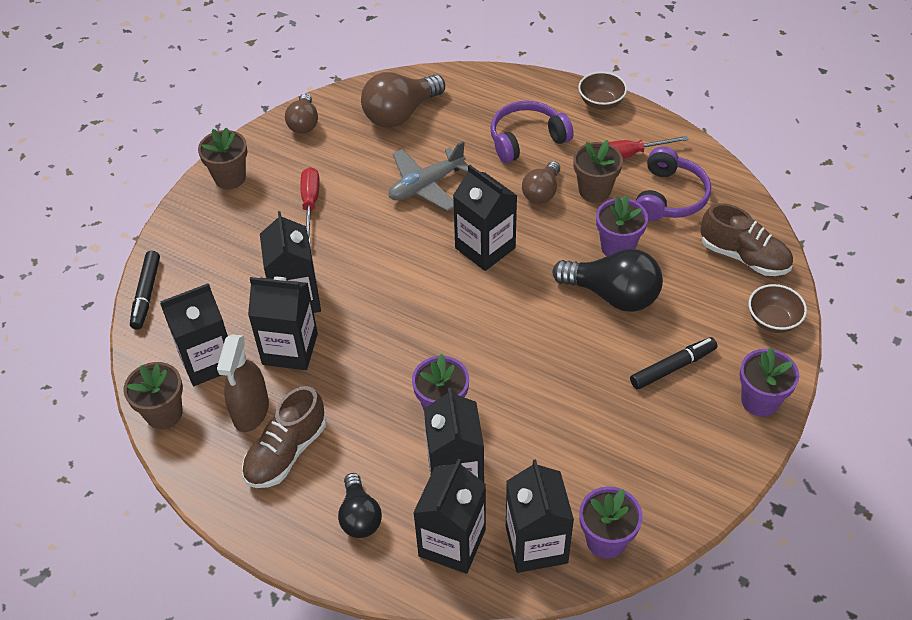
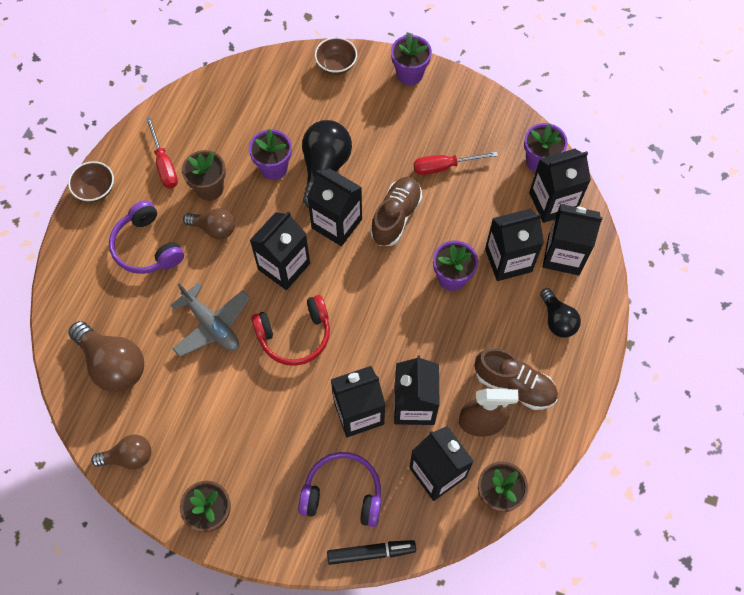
camera: 100 degrees left, 15 degrees up
red screwdriver [301,167,320,244] -> red screwdriver moved to [414,152,498,175]
black light bulb [338,473,382,538] -> black light bulb turned 90 degrees clockwise [540,288,581,338]
black marker [630,337,717,389] -> none
purple headphones [636,147,711,221] -> purple headphones moved to [298,452,381,527]
brown shoe [701,203,793,276] -> brown shoe moved to [370,176,422,246]
none -> red headphones [251,295,330,366]
none -> black carton [307,168,362,246]

